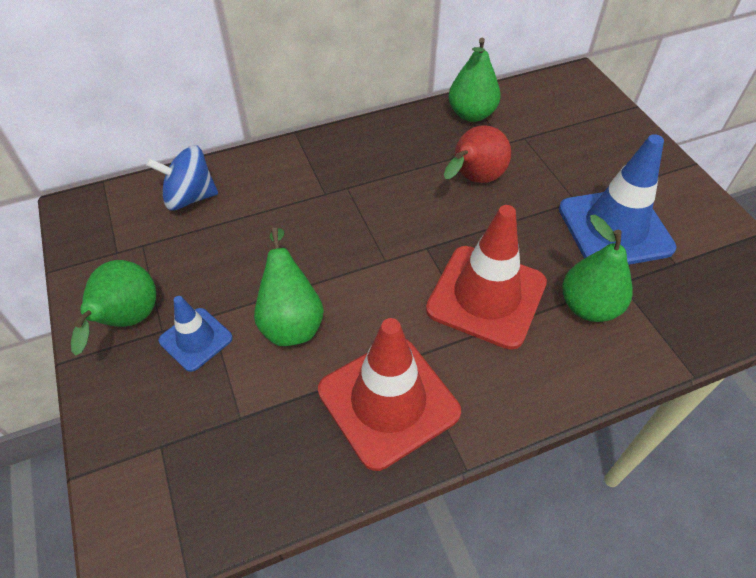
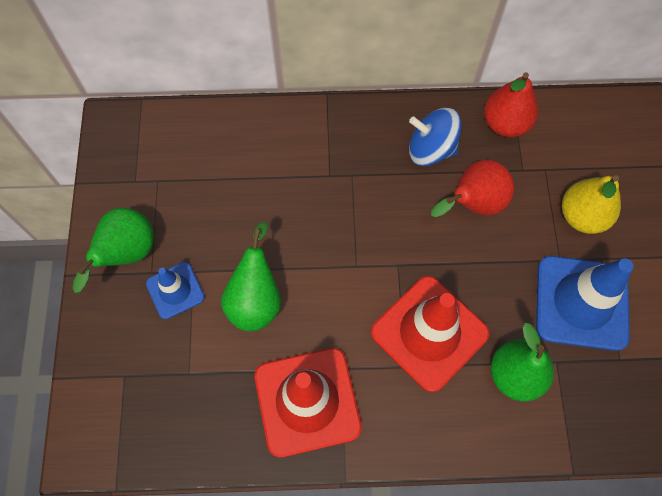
camera: 20 degrees right, 15 degrees up
blue spinning top [146,145,218,211] -> blue spinning top moved to [409,108,462,166]
green pear [448,38,501,122] -> red pear [484,72,538,137]
none -> yellow pear [562,175,621,234]

